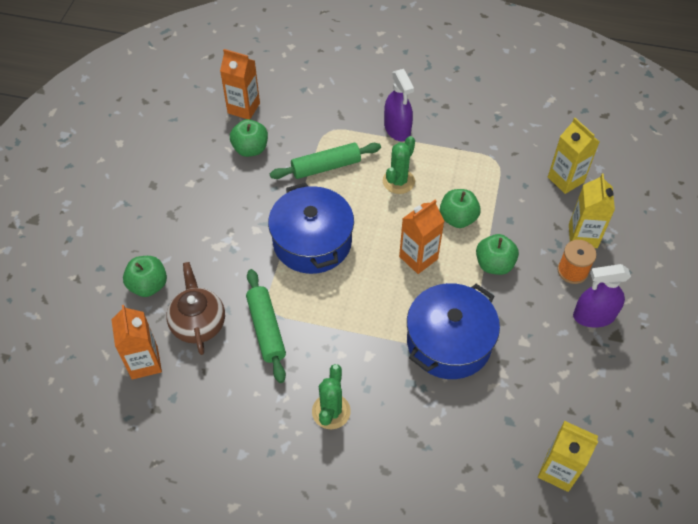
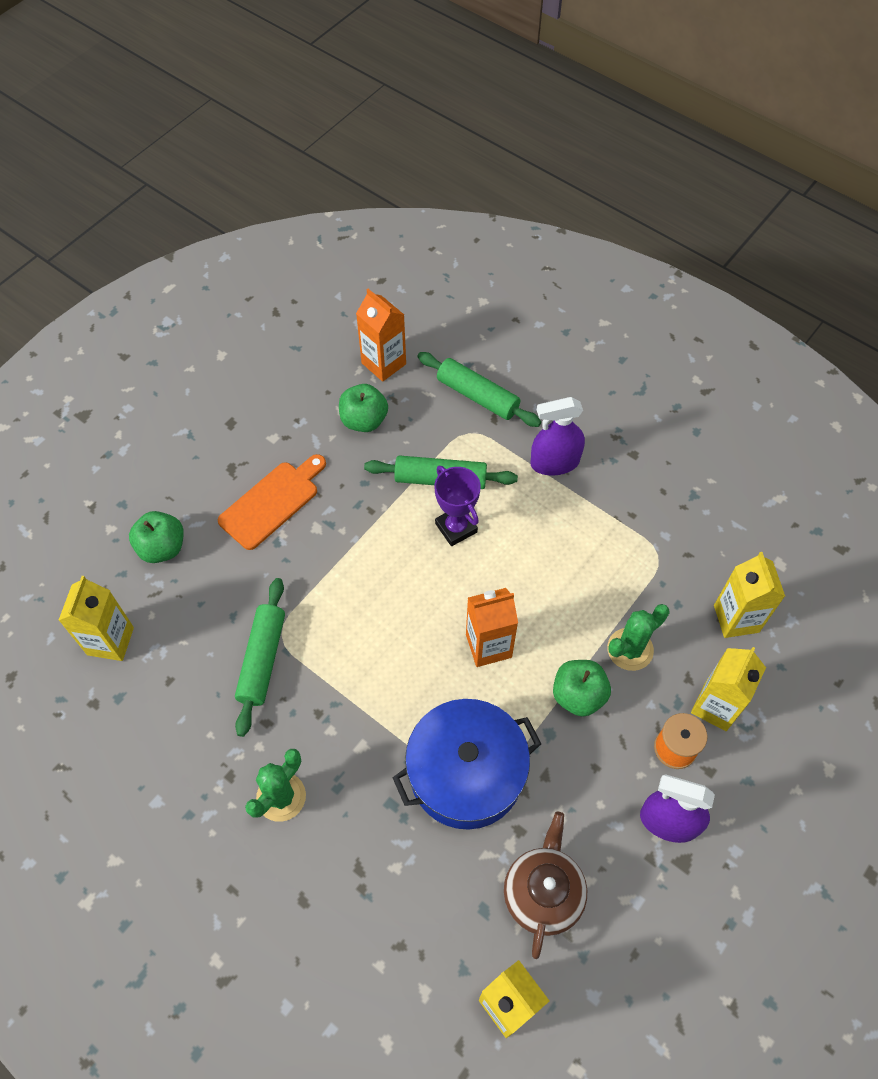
camera: 25 degrees right, 5 degrees up
orange carton [111,305,162,380] -> yellow carton [58,576,134,661]
brown teapot [166,262,225,355] -> brown teapot moved to [504,812,587,959]
blue pot [268,183,354,274] -> none
green cactus [383,136,415,194] -> green cactus moved to [607,604,670,671]
purple spray bottle [384,69,414,141] -> purple spray bottle turned 75 degrees clockwise [530,397,585,476]
green apple [440,189,481,228] -> none
none -> orange cutting board [218,454,326,550]
none -> green rolling pin [418,352,541,427]
none -> purple trophy [434,466,481,546]

